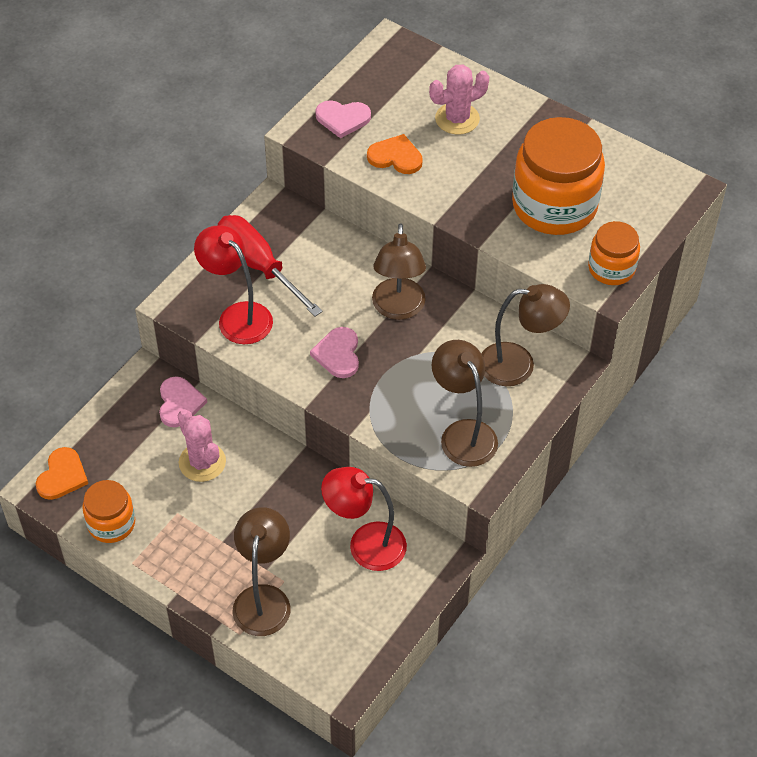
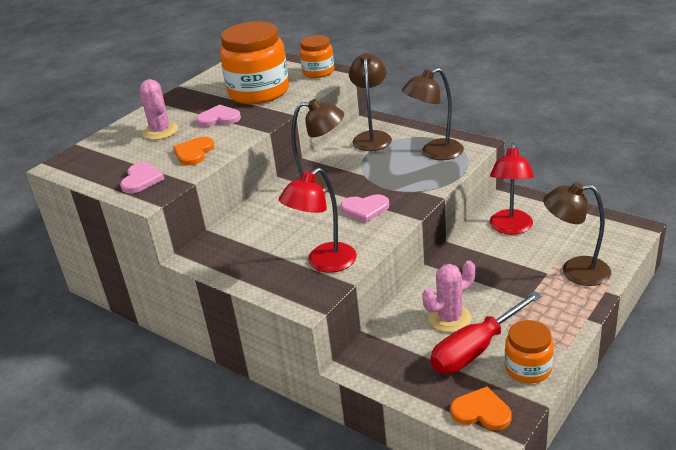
camera: 85 degrees left, 20 degrees down
pink heart [159,376,207,427] -> pink heart moved to [196,105,241,127]
red screwdriver [218,215,323,317] -> red screwdriver moved to [431,291,542,374]

